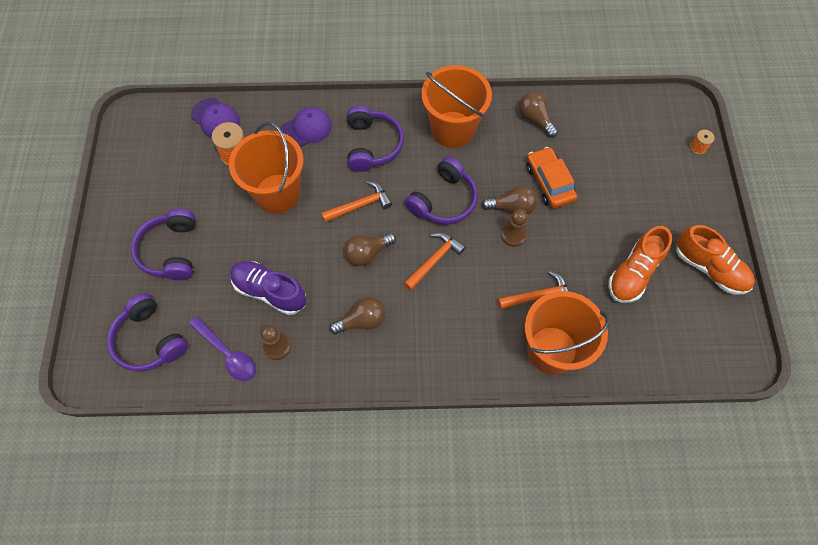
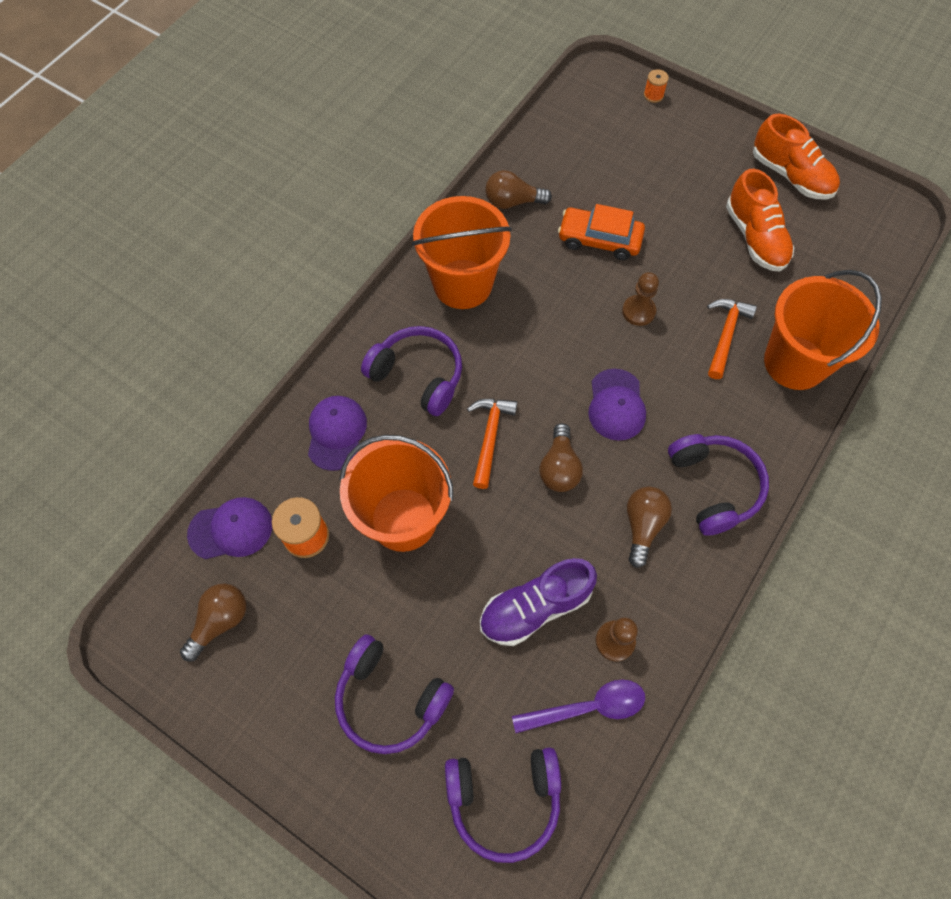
camera: 55 degrees left, 0 degrees up
orange hammer [404,232,466,290] -> purple cap [588,369,646,441]
purple headphones [405,156,478,224] -> purple headphones moved to [668,434,769,535]
brown light bulb [482,185,537,214] -> brown light bulb moved to [180,584,246,662]
orange shoe [676,225,755,295] -> orange shoe turned 60 degrees clockwise [753,114,840,200]

